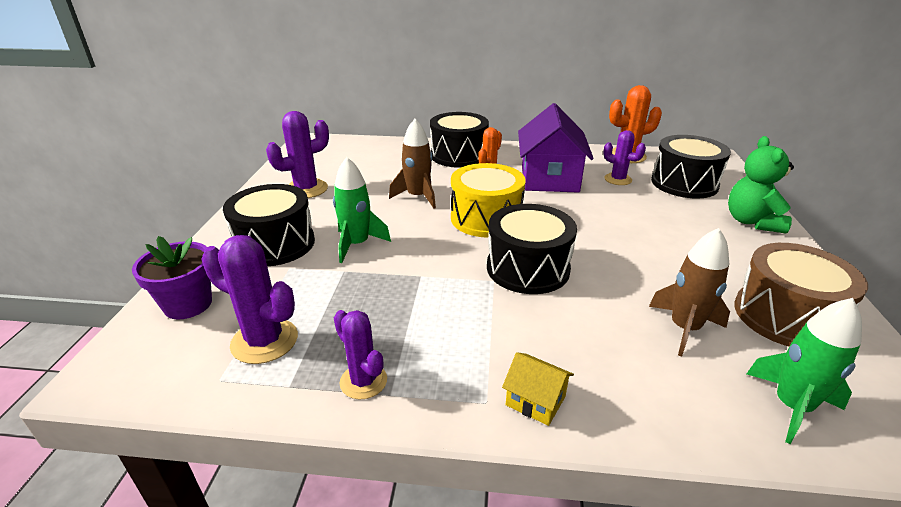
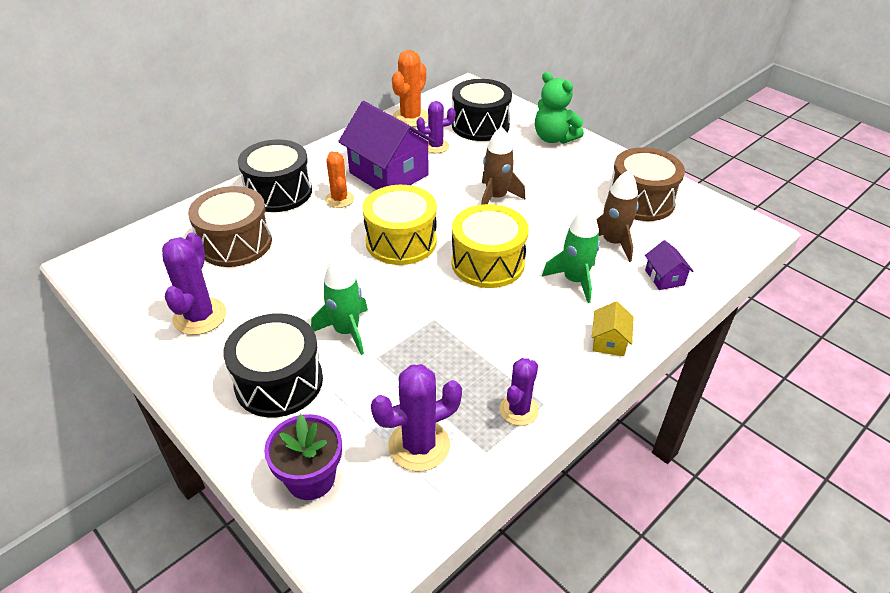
camera: 50 degrees left, 10 degrees up
purple cactus [334,310,387,399] -> purple cactus turned 60 degrees counterclockwise [500,358,539,426]
brown rocket [389,119,436,209] -> brown rocket moved to [481,126,525,205]
black drum [487,204,577,294] -> yellow drum [451,204,529,288]
yellow house [502,352,574,426] -> yellow house turned 60 degrees counterclockwise [592,301,634,356]
green rocket [746,298,862,444] -> green rocket moved to [542,207,600,303]
none -> brown drum [188,186,272,267]
none -> purple house [645,240,694,290]

